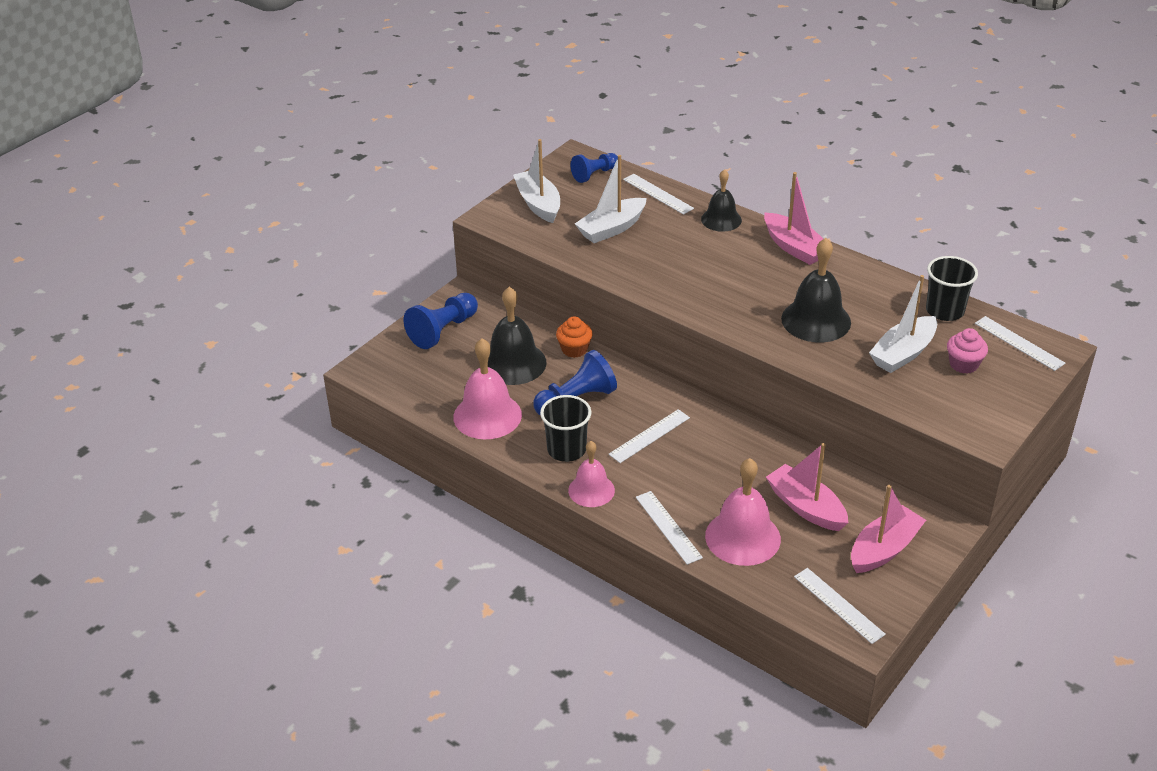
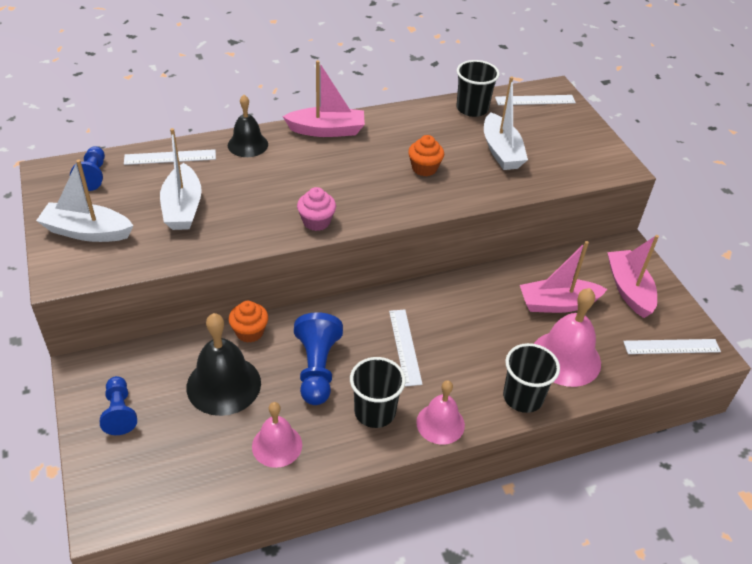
camera: 60 degrees left, 5 degrees up
blue pawn [404,293,478,349] -> blue pawn [100,376,137,435], size x0.66
pink bell [453,338,522,439] -> pink bell [252,402,302,468], size x0.64
white ruler [636,491,703,565] -> black cup [503,343,560,413]
black bell [781,238,851,342] -> orange cupcake [408,135,444,176]
pink cupcake [947,328,988,374] -> pink cupcake moved to [297,187,336,231]

